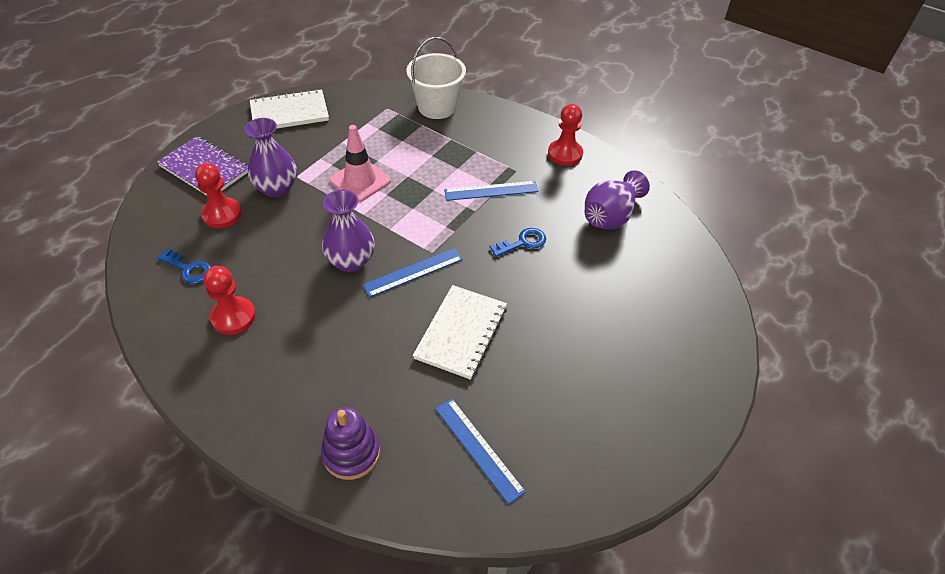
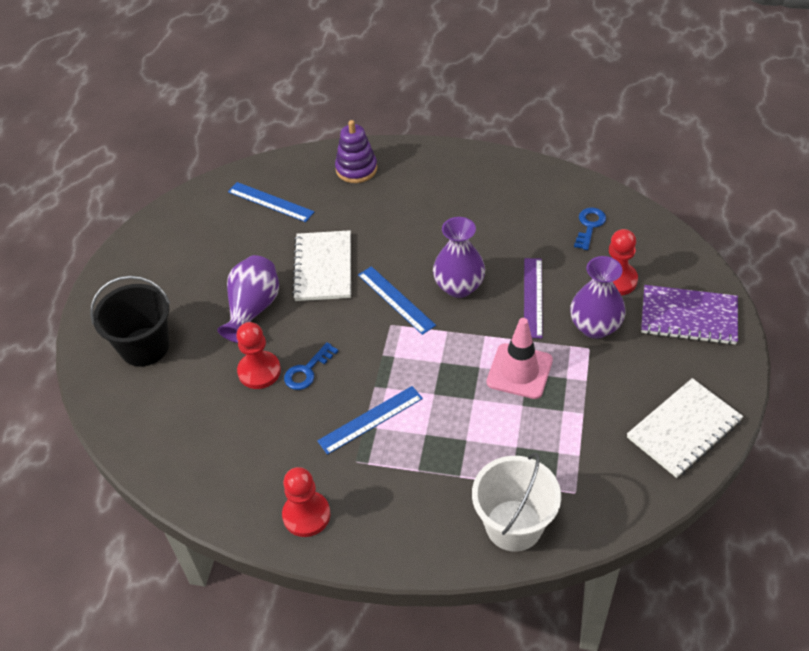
camera: 160 degrees right, 0 degrees up
blue key [157,248,211,284] -> blue key turned 105 degrees clockwise [574,208,606,250]
red pawn [204,266,256,335] -> red pawn moved to [236,322,281,389]
blue ruler [362,248,463,297] -> blue ruler turned 75 degrees counterclockwise [358,266,436,335]
purple vase [585,170,650,229] -> purple vase moved to [217,255,279,343]
none -> black bucket [90,276,170,367]
none -> purple ruler [524,258,543,339]

